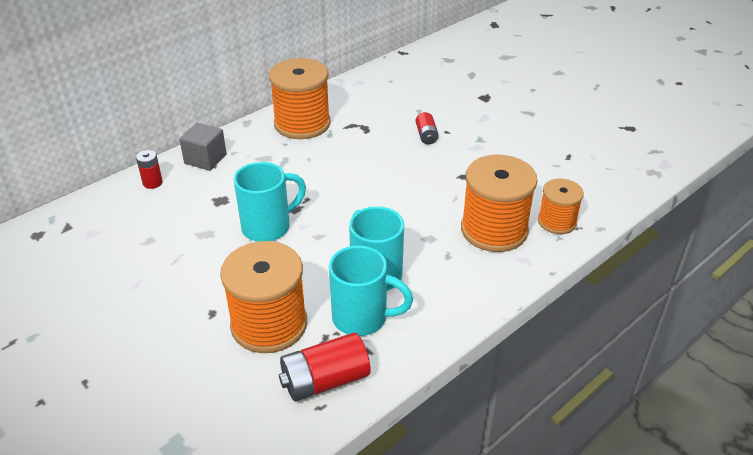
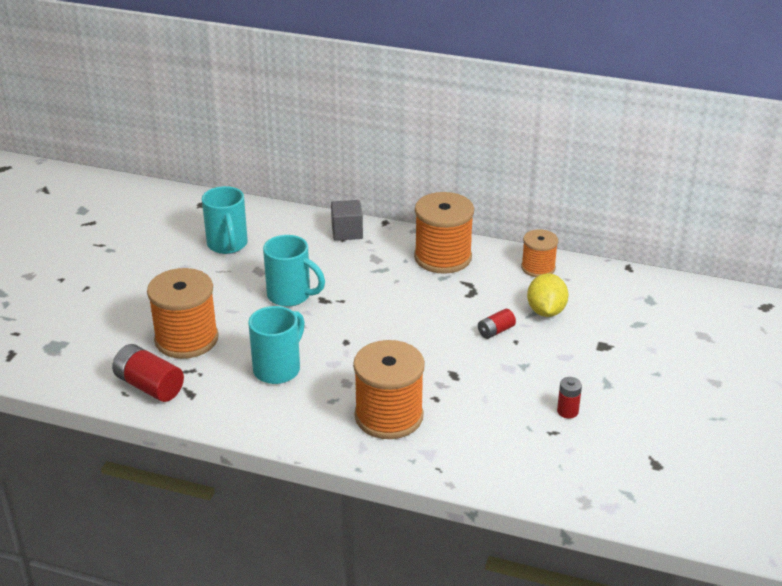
camera: 60 degrees right, 5 degrees down
red battery [136,150,163,189] -> red battery moved to [557,377,582,419]
turquoise mug [329,245,413,336] -> turquoise mug moved to [202,186,248,254]
orange spool [538,179,584,234] -> orange spool moved to [521,229,558,277]
none -> yellow lemon [527,273,569,317]

